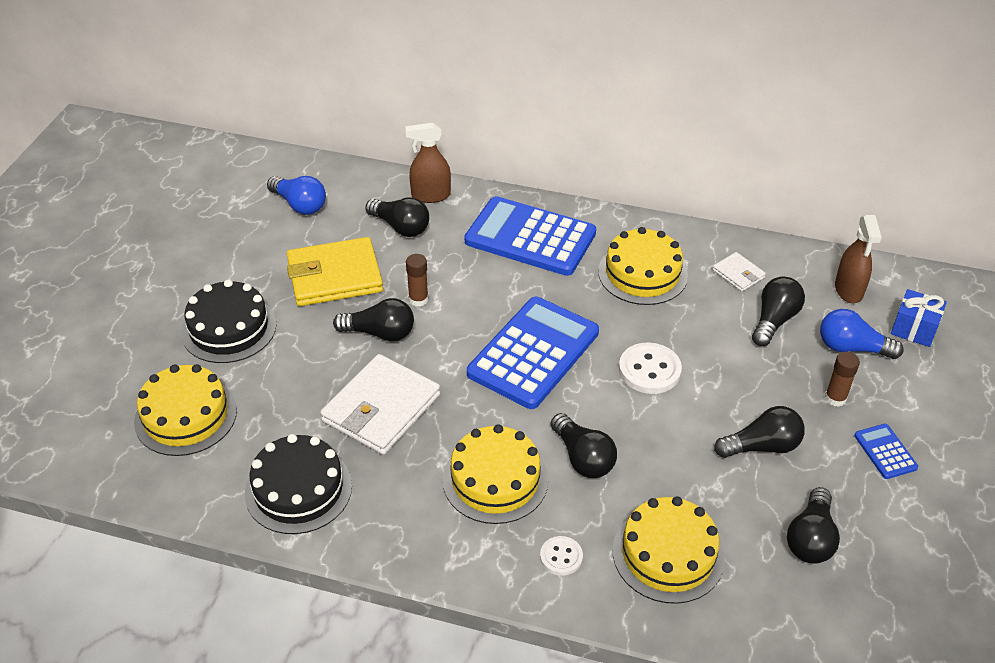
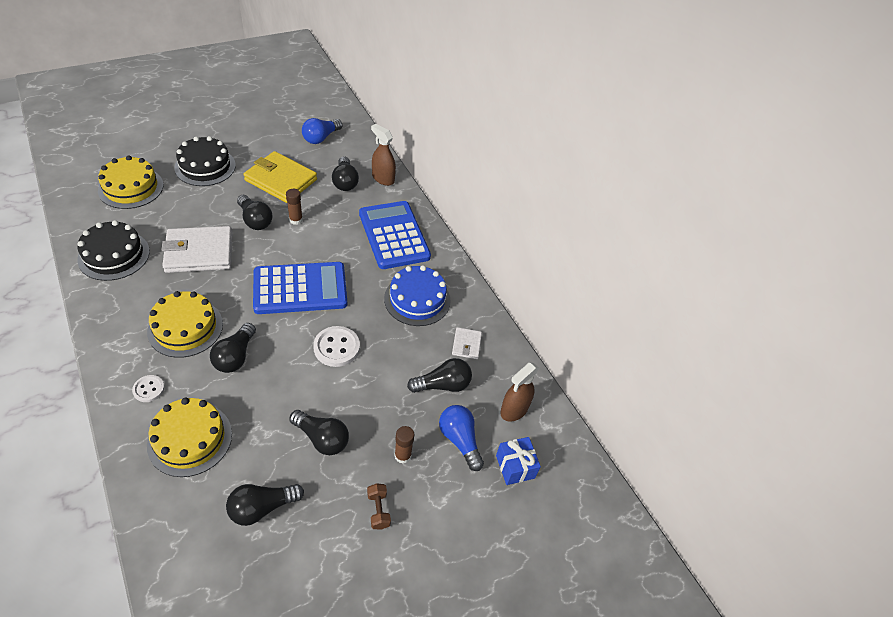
camera: 40 degrees right, 5 degrees up
blue light bulb [267,176,326,215] -> blue light bulb turned 45 degrees clockwise [302,118,342,144]
yellow cake [598,227,688,305] -> blue cake [384,265,451,326]
blue calculator [854,424,918,479] -> brown dumbbell [367,483,391,530]

